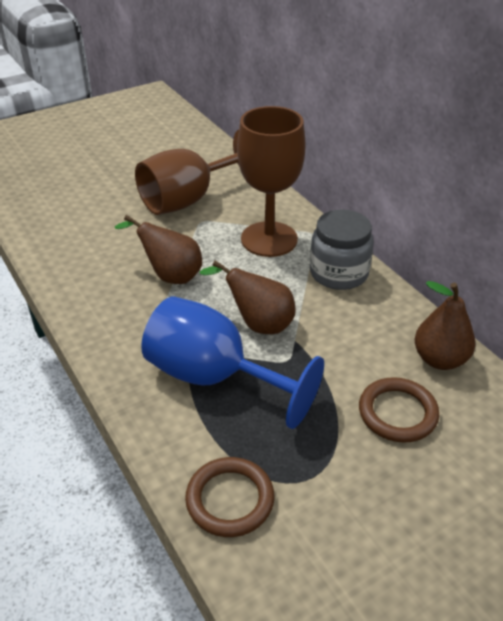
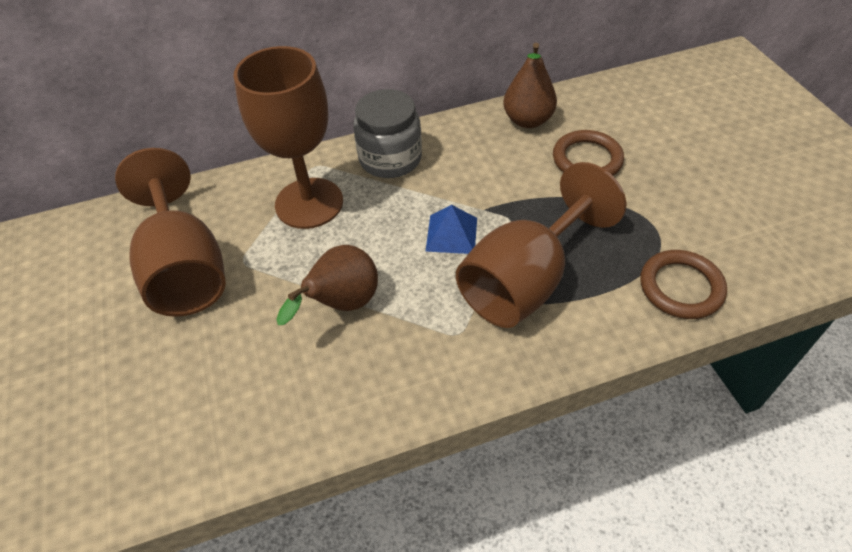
camera: 75 degrees left, 10 degrees up
blue goblet [141,296,324,429] -> brown goblet [456,162,626,328]
brown pear [200,261,296,334] -> blue pyramid [425,205,477,254]

